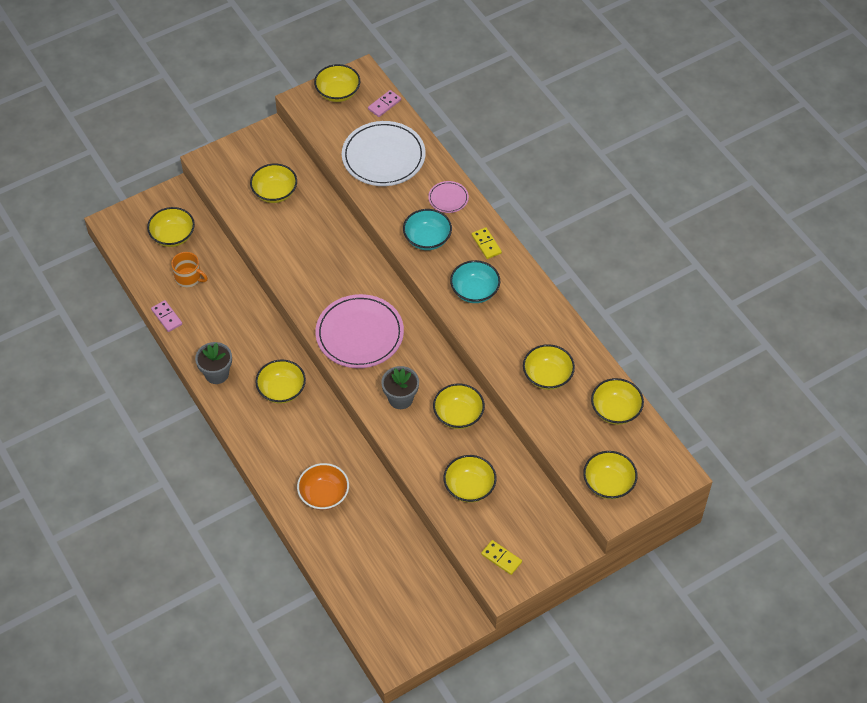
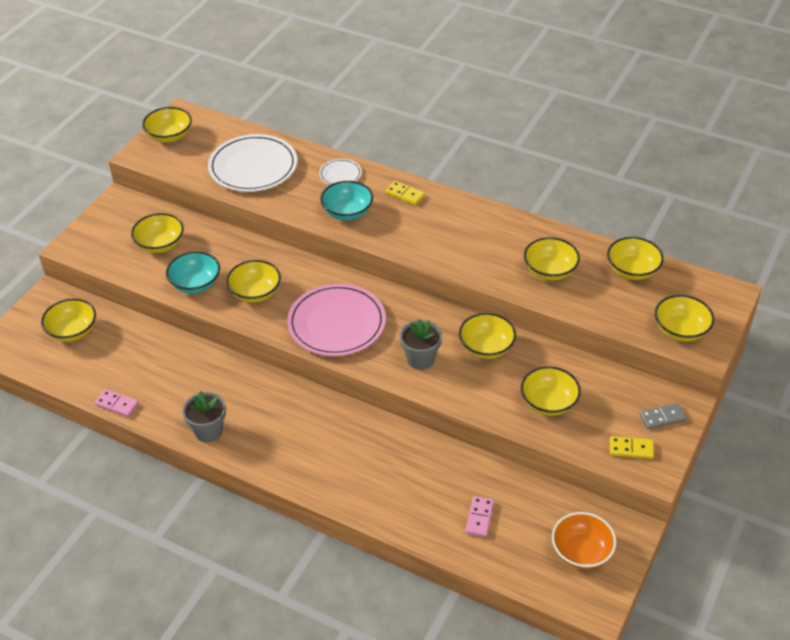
camera: 30 degrees left, 10 degrees down
orange mug [171,252,208,288] -> none
yellow bowl [255,360,306,404] -> yellow bowl moved to [226,260,281,303]
orange bowl [297,463,349,510] -> orange bowl moved to [552,512,617,569]
pink domino [368,90,401,117] -> pink domino moved to [465,496,494,537]
pink plate [428,181,469,213] -> white plate [319,159,362,185]
turquoise bowl [450,260,500,303] -> turquoise bowl moved to [166,251,220,294]
none -> grey domino [640,403,687,429]

